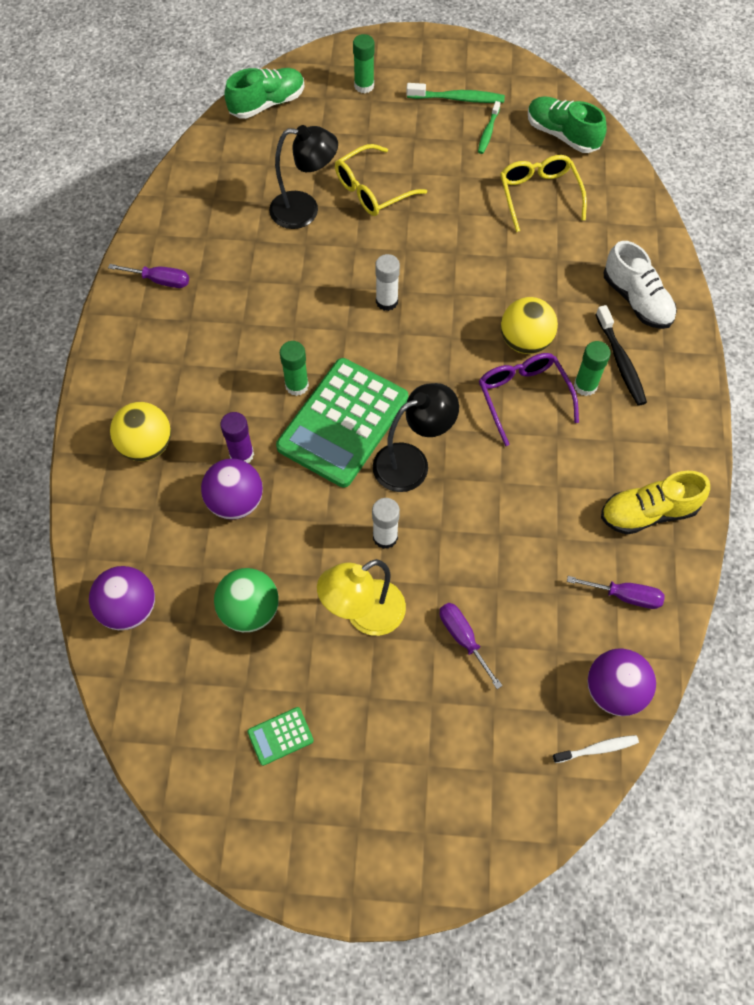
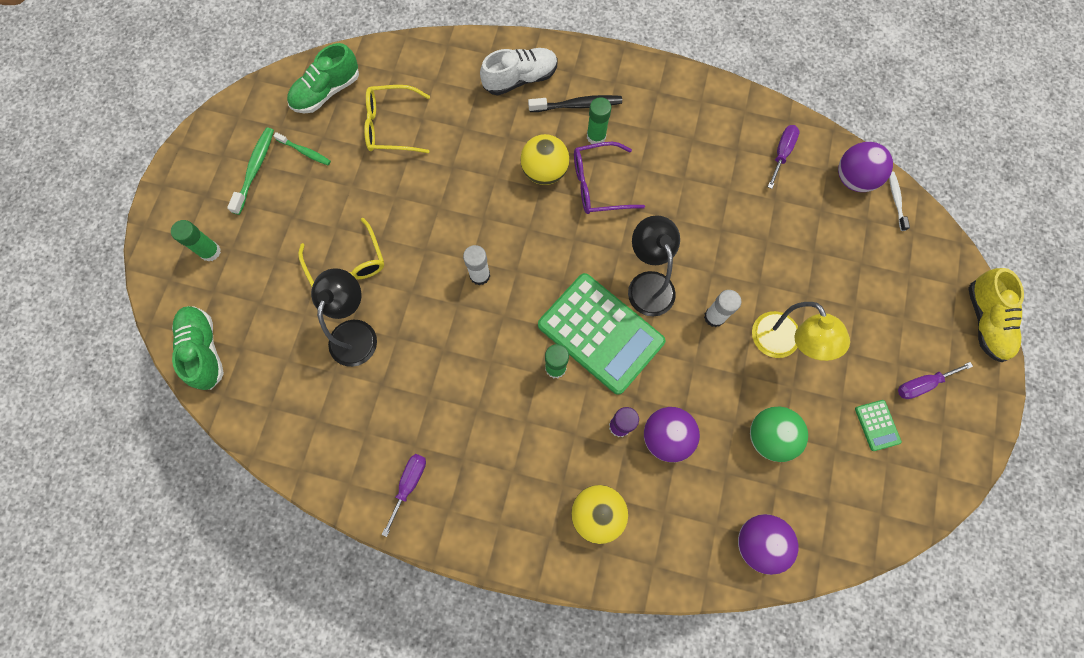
camera: 80 degrees left, 10 degrees up
purple screwdriver [440,603,502,689] -> purple screwdriver moved to [898,362,973,399]
yellow shoe [601,471,710,535] -> yellow shoe moved to [968,268,1024,362]

